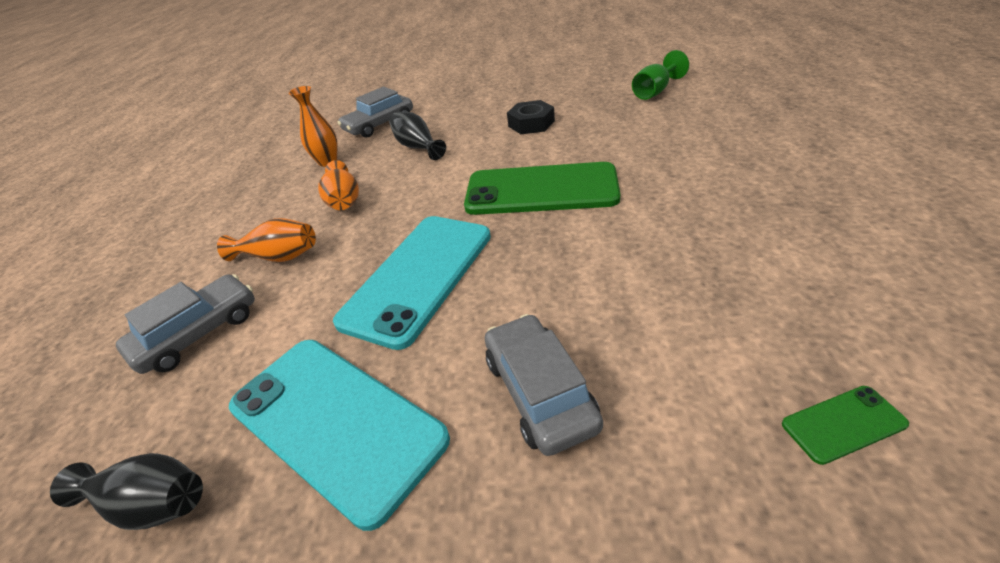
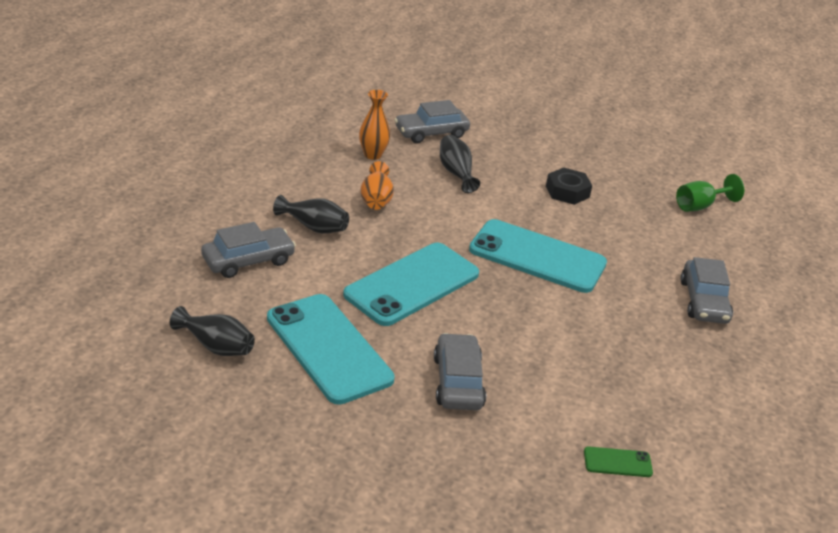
camera: 10 degrees right, 5 degrees down
orange vase [217,218,316,262] -> black vase [273,195,349,234]
green phone [464,162,620,215] -> turquoise phone [469,219,607,293]
none -> grey car [680,257,733,324]

